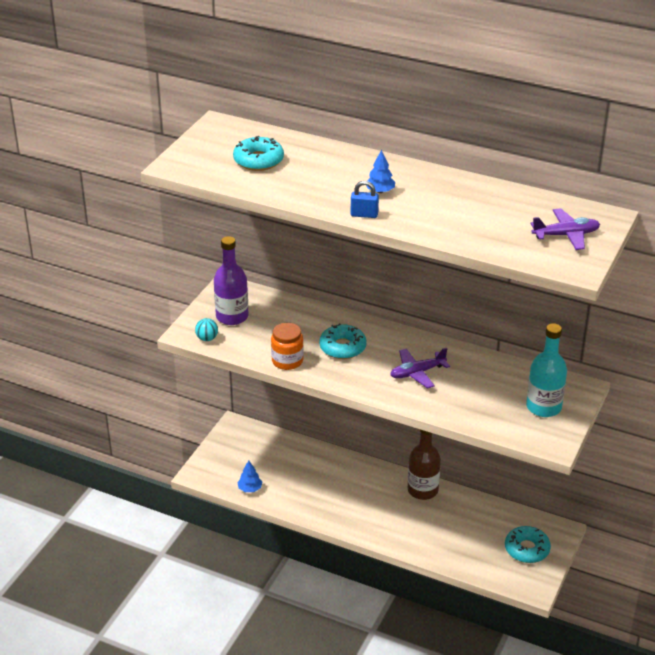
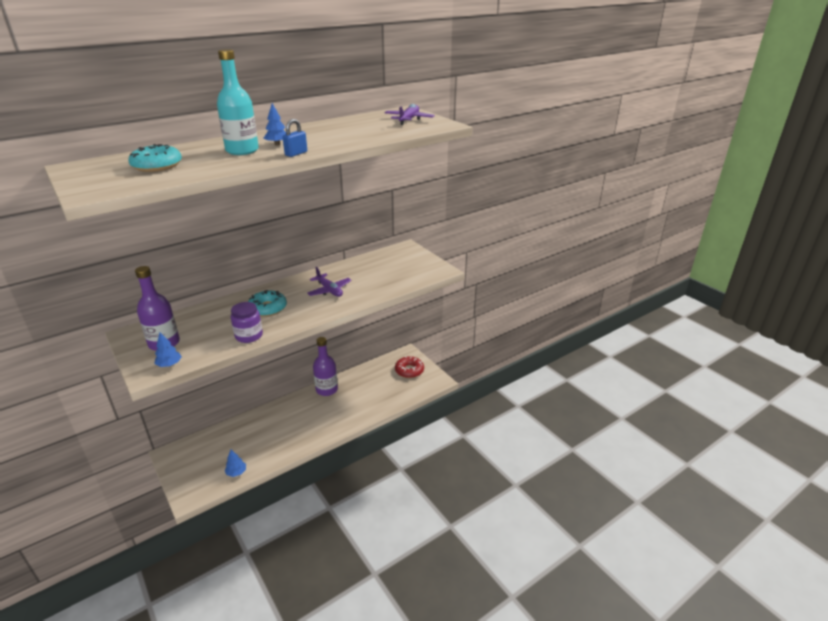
camera: 60 degrees left, 5 degrees down
turquoise ball [195,318,218,341] -> blue tree [155,332,182,367]
orange jar [271,323,304,370] -> purple jar [231,302,263,343]
purple plane [390,348,450,389] -> purple plane turned 45 degrees counterclockwise [307,267,352,297]
brown bottle [408,430,441,500] -> purple bottle [313,337,338,396]
turquoise donut [505,526,551,563] -> red donut [395,356,424,378]
turquoise bottle [526,323,567,417] -> turquoise bottle moved to [217,49,259,155]

